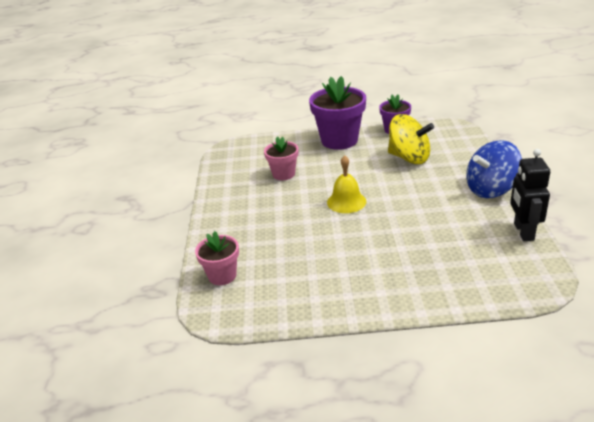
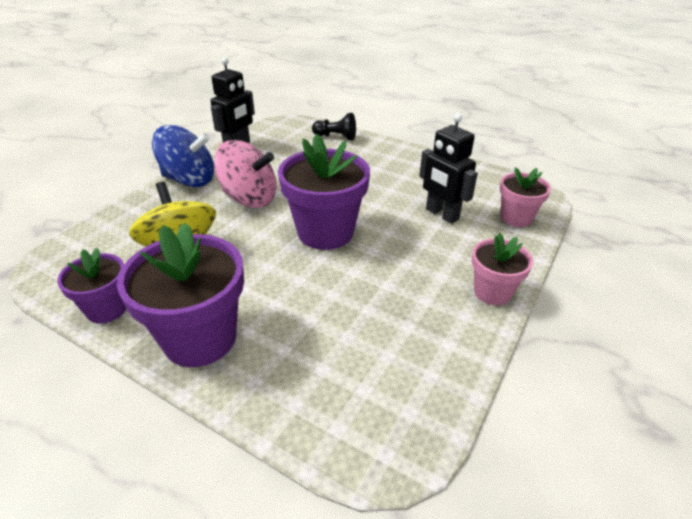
camera: 150 degrees left, 5 degrees up
pink flower pot [264,137,298,180] -> pink flower pot moved to [472,233,533,305]
yellow bell [327,155,366,213] -> purple flower pot [278,134,370,250]
none -> pink spinning top [214,140,276,208]
none -> black pawn [312,113,356,140]
none -> black robot [419,113,478,224]

